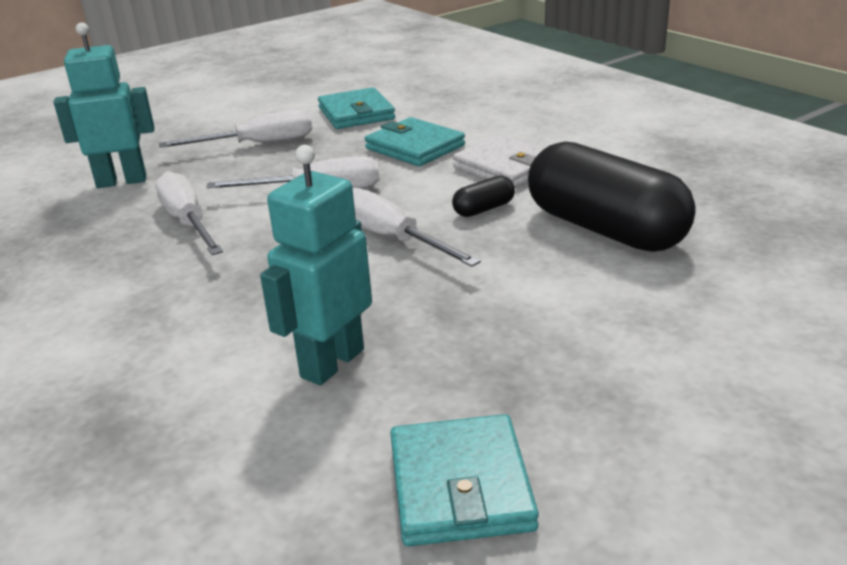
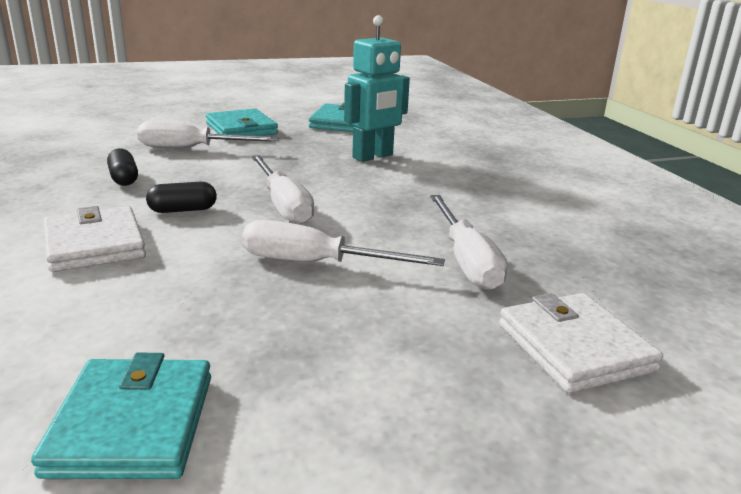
camera: 165 degrees left, 5 degrees down
turquoise robot [54,22,154,188] -> white wallet [499,293,663,393]
white screwdriver [159,110,312,147] -> white screwdriver moved to [137,120,279,148]
turquoise wallet [365,117,465,166] -> turquoise wallet moved to [206,109,278,136]
black capsule [528,141,696,252] -> black capsule [107,148,138,186], size x0.41

